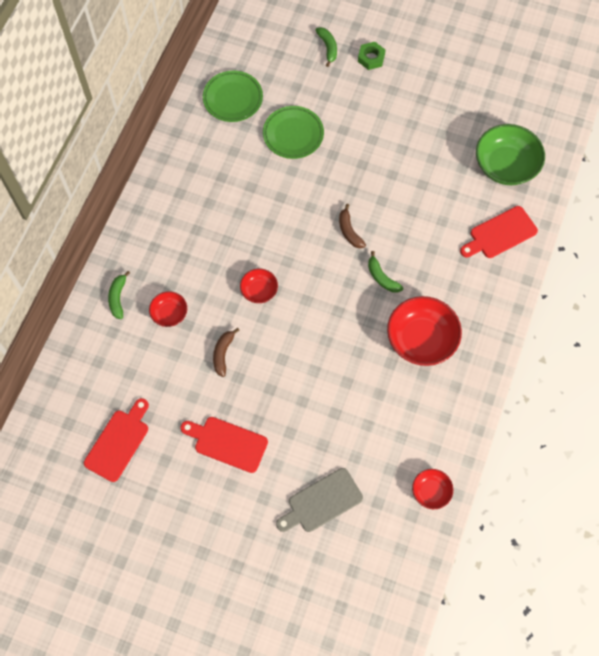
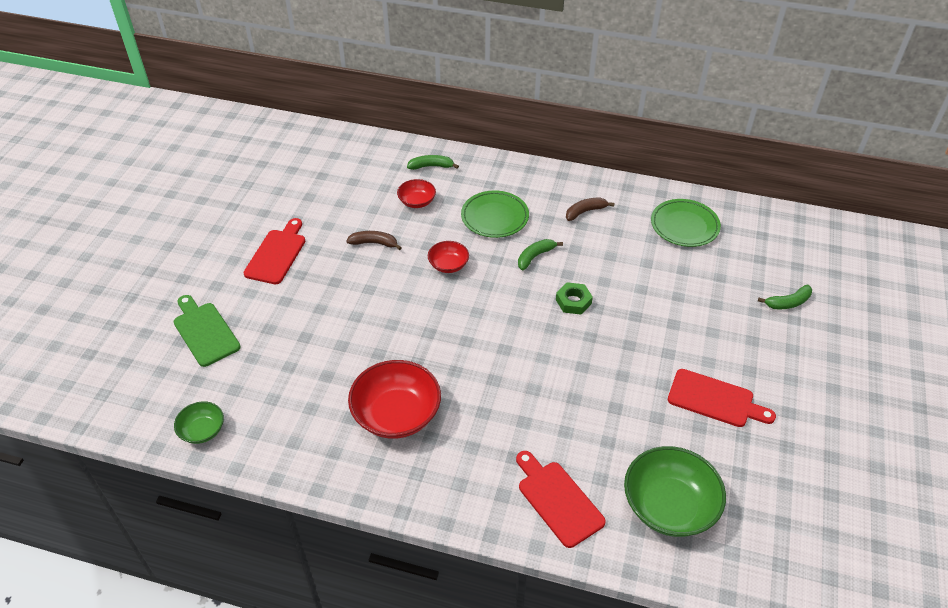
camera: 85 degrees right, 20 degrees down
red cutting board [84,398,149,482] -> red cutting board moved to [668,369,776,427]
green plate [263,106,324,159] -> green plate moved to [461,190,529,238]
grey cutting board [276,468,363,532] -> green cutting board [174,295,241,367]
brown banana [339,204,366,248] -> brown banana moved to [566,197,615,221]
green nut [358,42,386,70] -> green nut moved to [556,282,593,315]
green banana [368,251,404,293] -> green banana moved to [518,239,563,270]
red bowl [412,469,453,509] -> green bowl [174,401,224,444]

